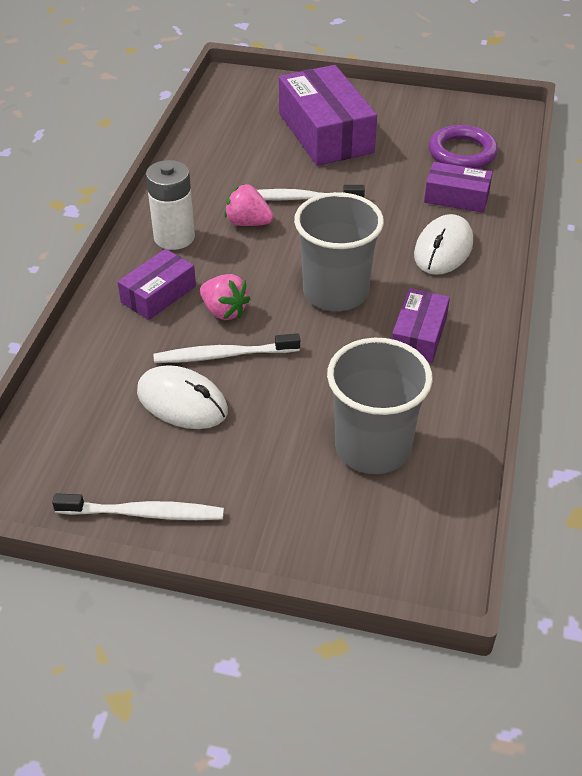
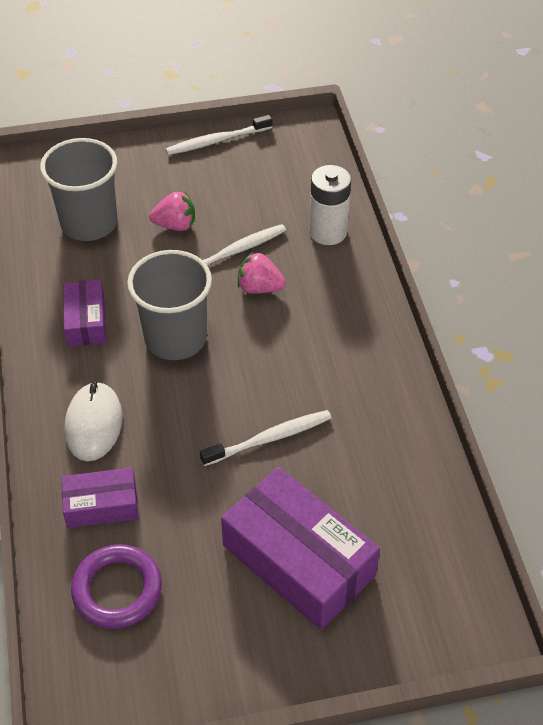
camera: 155 degrees right, 5 degrees up
purple box [117,249,196,320] -> none
white mouse [137,365,228,429] -> none
white battery [146,160,195,250] -> white battery moved to [309,165,351,245]
pink strawberry [224,184,274,226] -> pink strawberry moved to [149,192,195,231]

